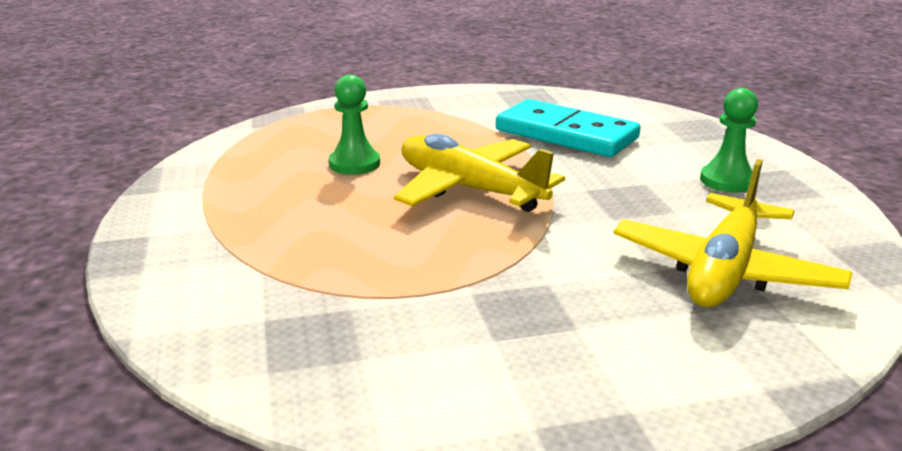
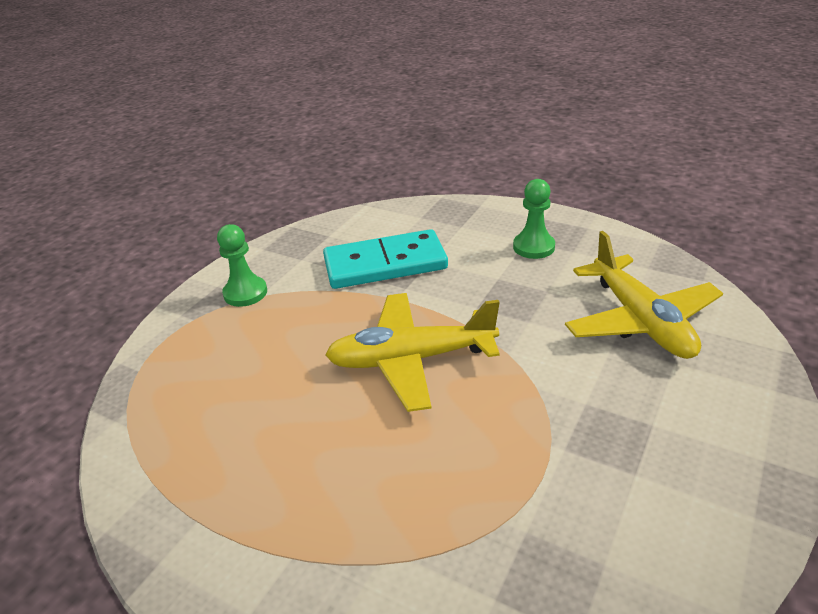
camera: 45 degrees left, 10 degrees up
green pawn [329,75,380,175] -> green pawn moved to [217,224,267,307]

